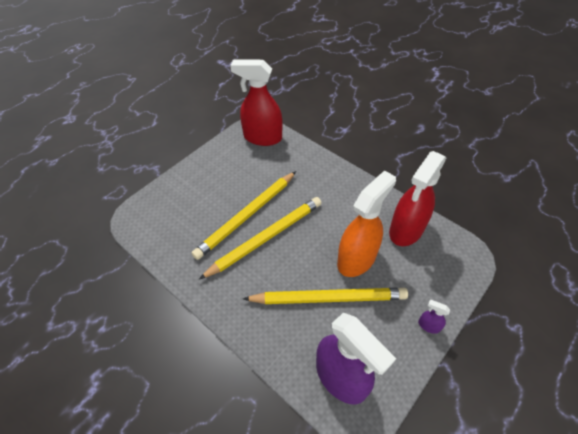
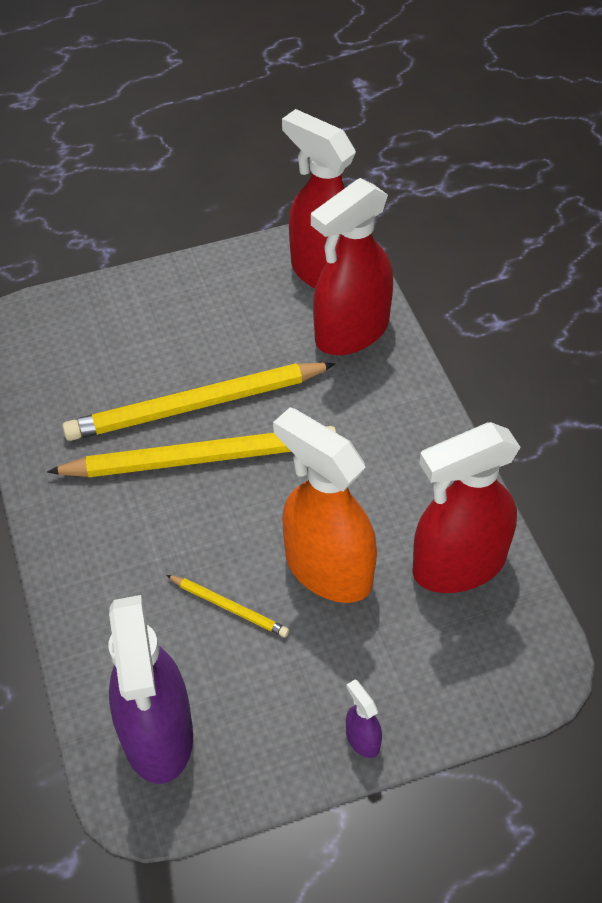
camera: 30 degrees right, 0 degrees up
yellow pencil [243,288,408,304] -> yellow pencil [167,575,289,637], size x0.45
orange spray bottle [337,170,396,277] -> orange spray bottle turned 120 degrees counterclockwise [273,407,377,603]
none -> red spray bottle [311,178,393,355]

